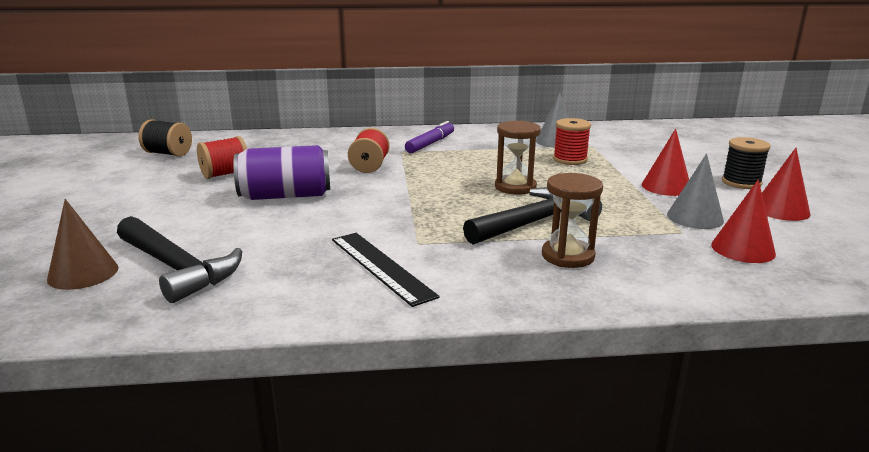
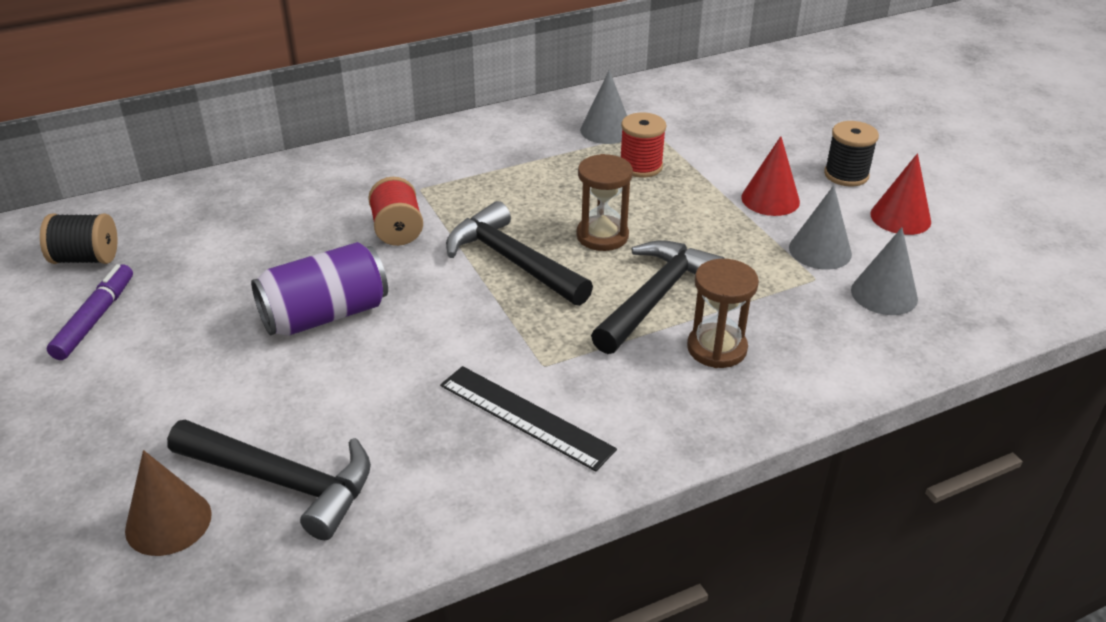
camera: 20 degrees left, 15 degrees up
red spool [197,136,247,179] -> none
purple marker [405,121,454,153] -> purple marker moved to [47,264,133,360]
red cone [711,179,776,263] -> grey cone [851,227,918,315]
none -> black hammer [446,201,593,306]

